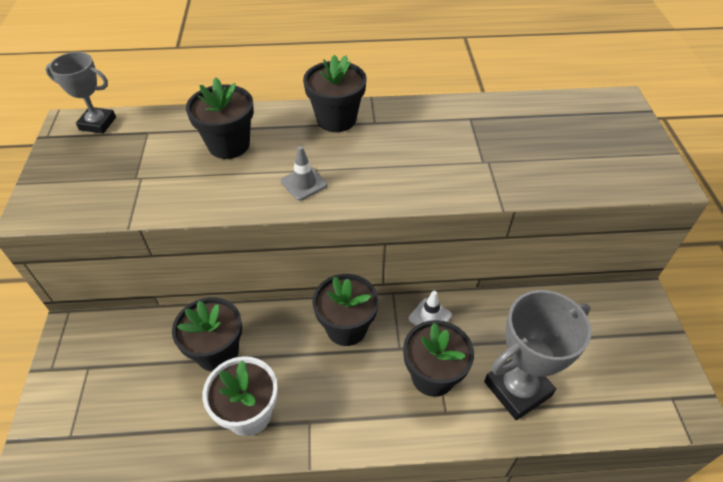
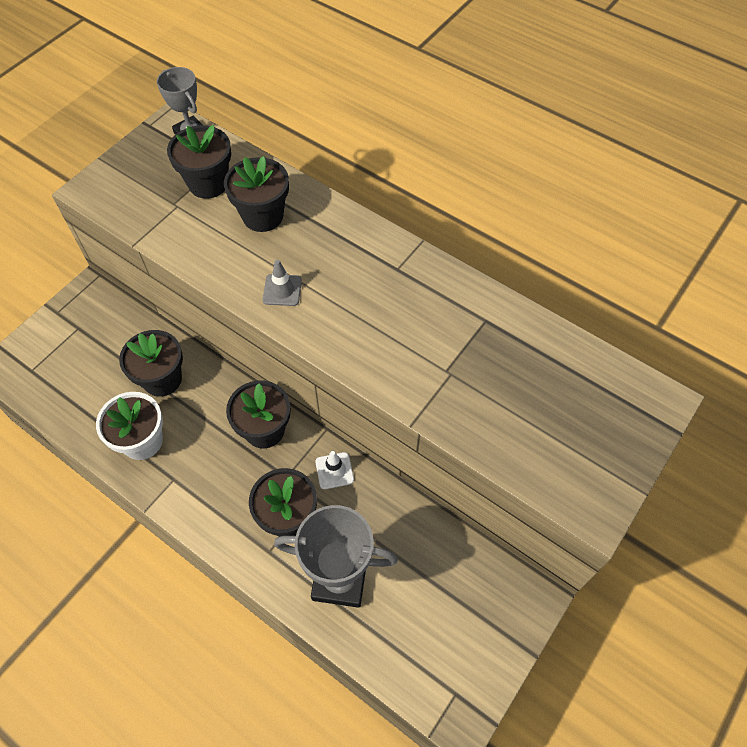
camera: 40 degrees right, 10 degrees up
black flower pot [303,55,367,132] -> black flower pot moved to [167,125,231,199]

